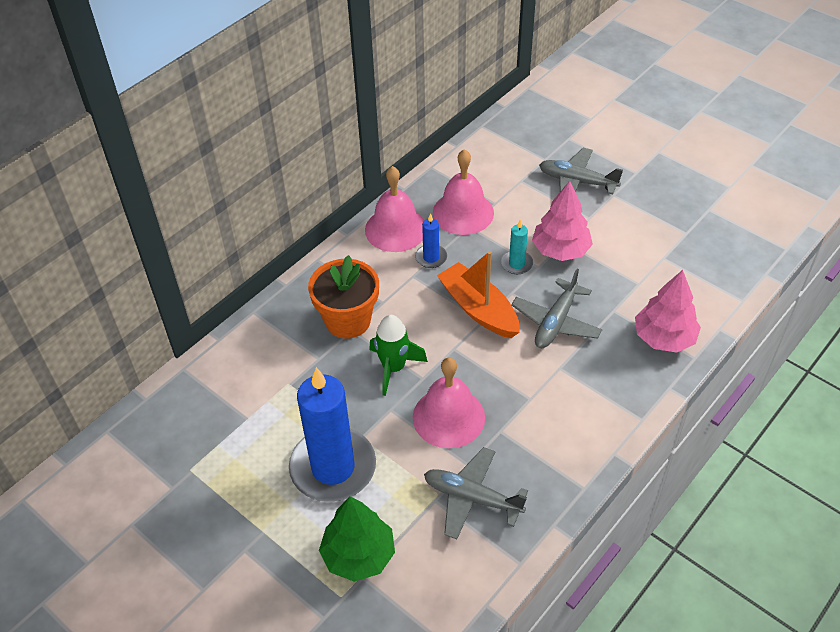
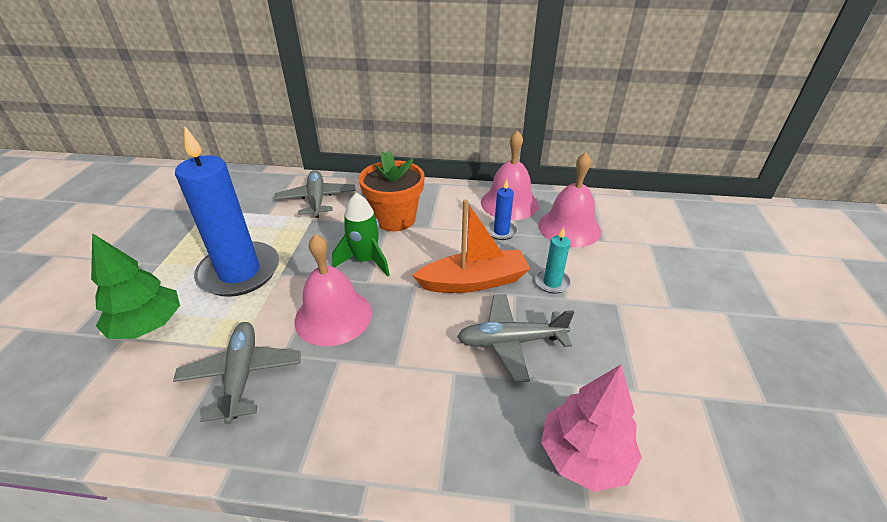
camera: 55 degrees right, 10 degrees down
orange boat [437,251,520,338] -> orange boat turned 60 degrees clockwise [412,199,530,293]
pink tree [532,181,593,261] -> none
grey plane [539,148,623,195] -> grey plane moved to [274,170,356,218]

